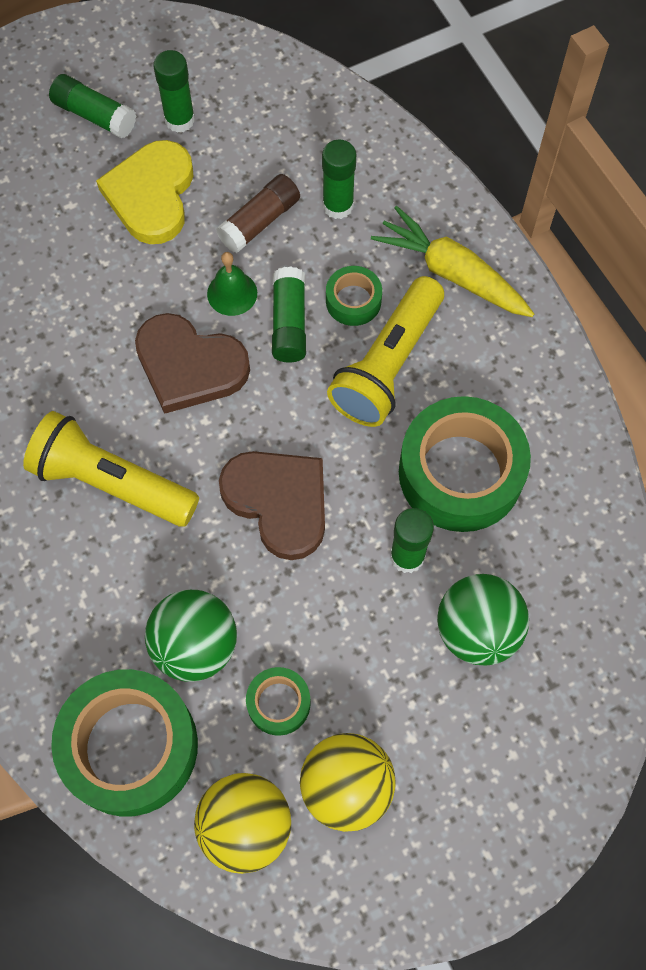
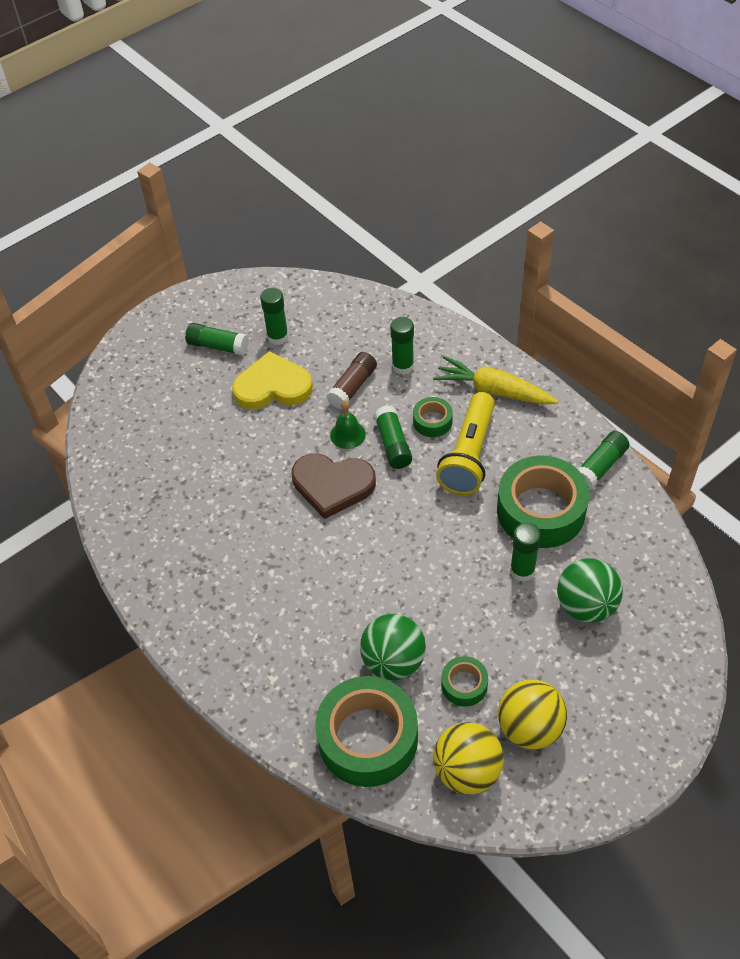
camera: 10 degrees left, 15 degrees down
yellow flashlight [23,411,199,527] -> none
yellow heart [96,140,194,244] -> yellow heart turned 90 degrees clockwise [232,351,313,409]
brown heart [219,451,325,560] -> none
none -> green glue stick [578,431,629,490]

